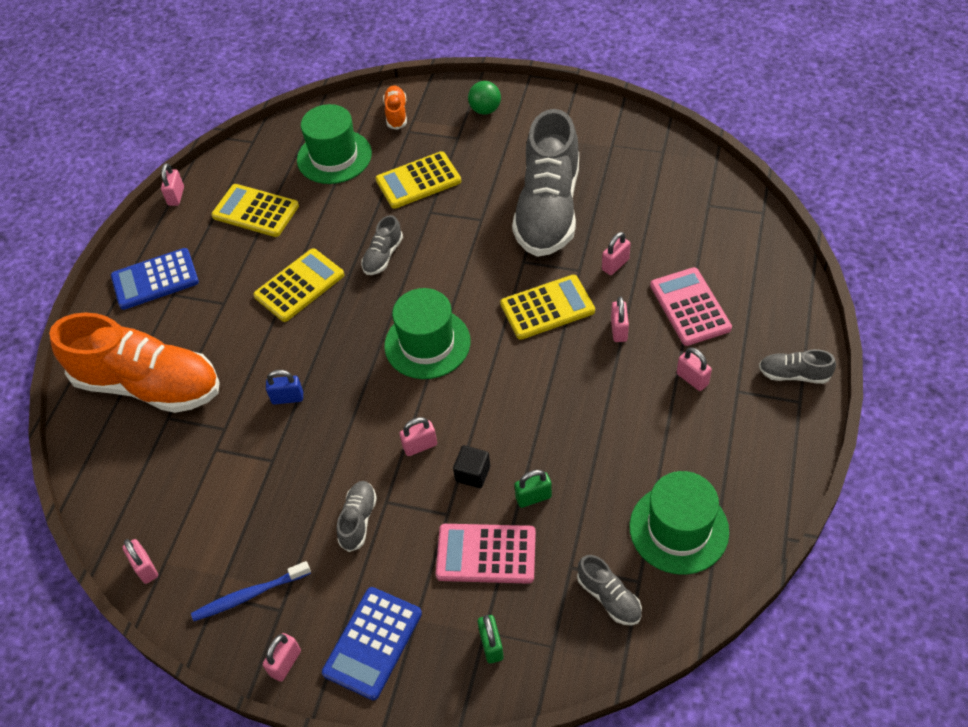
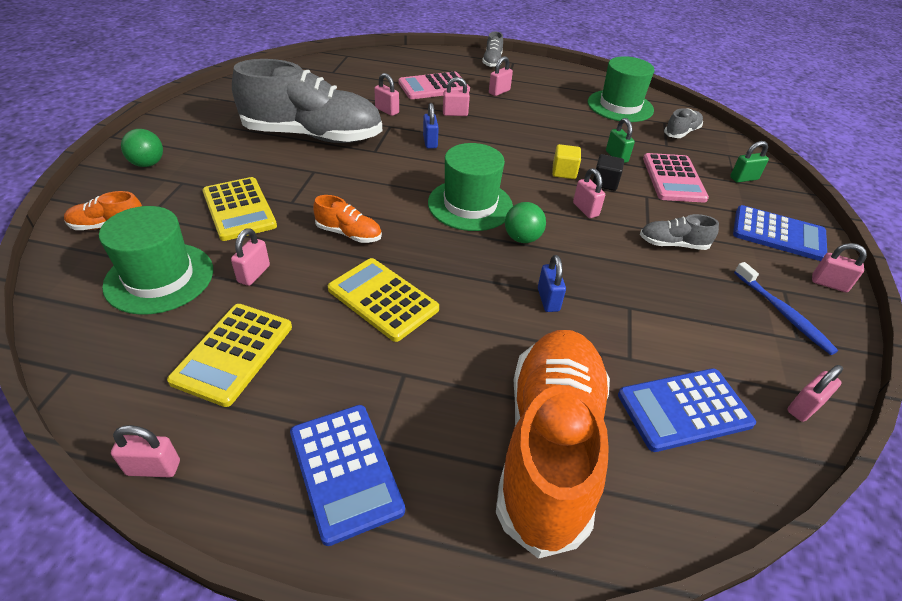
camera: 100 degrees left, 10 degrees down
grey shoe [361,215,403,275] -> orange shoe [313,195,382,243]
yellow calculator [500,275,595,340] -> blue padlock [423,103,439,149]
none -> pink padlock [231,228,270,286]
none -> green ball [505,202,546,243]
none -> yellow cube [552,144,581,179]
none -> blue calculator [618,368,756,452]

